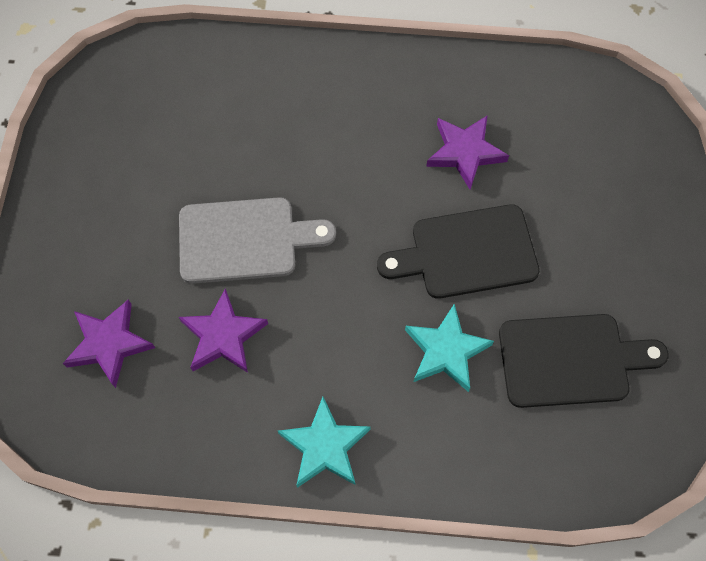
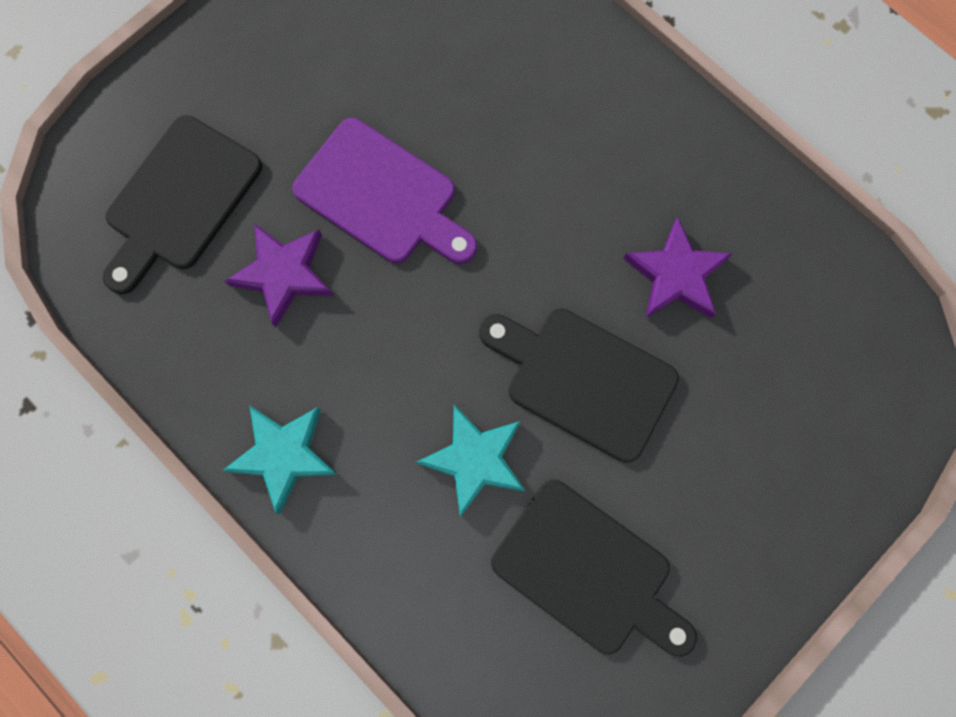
camera: 40 degrees right, 10 degrees up
purple star [63,299,155,388] -> black cutting board [103,115,262,294]
grey cutting board [179,197,336,284] -> purple cutting board [292,118,477,264]

